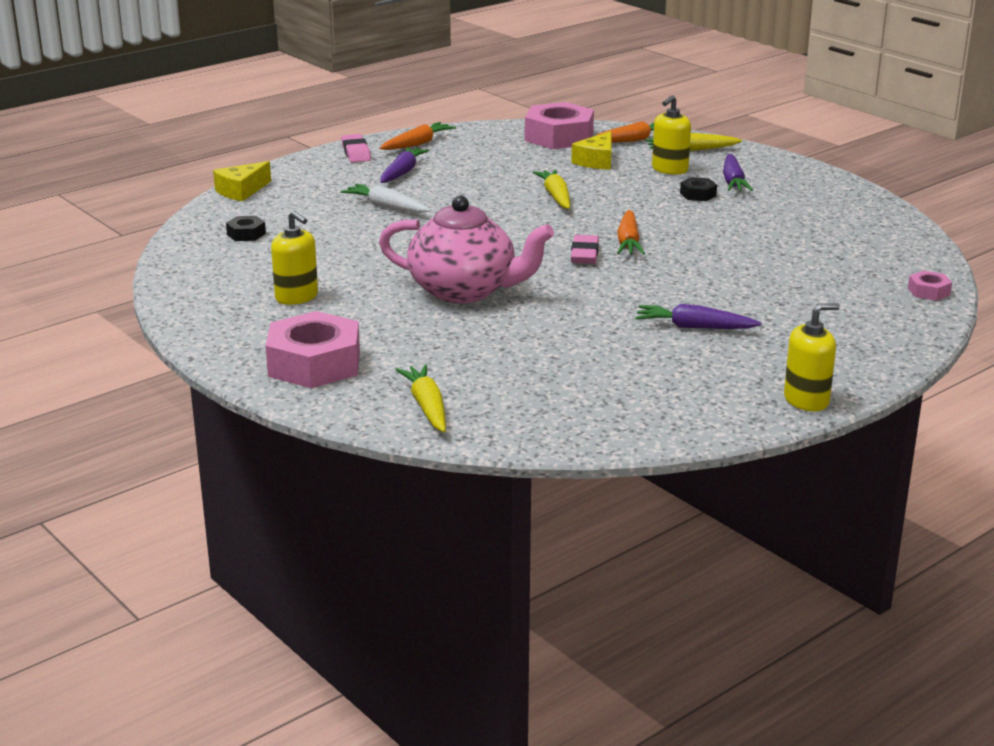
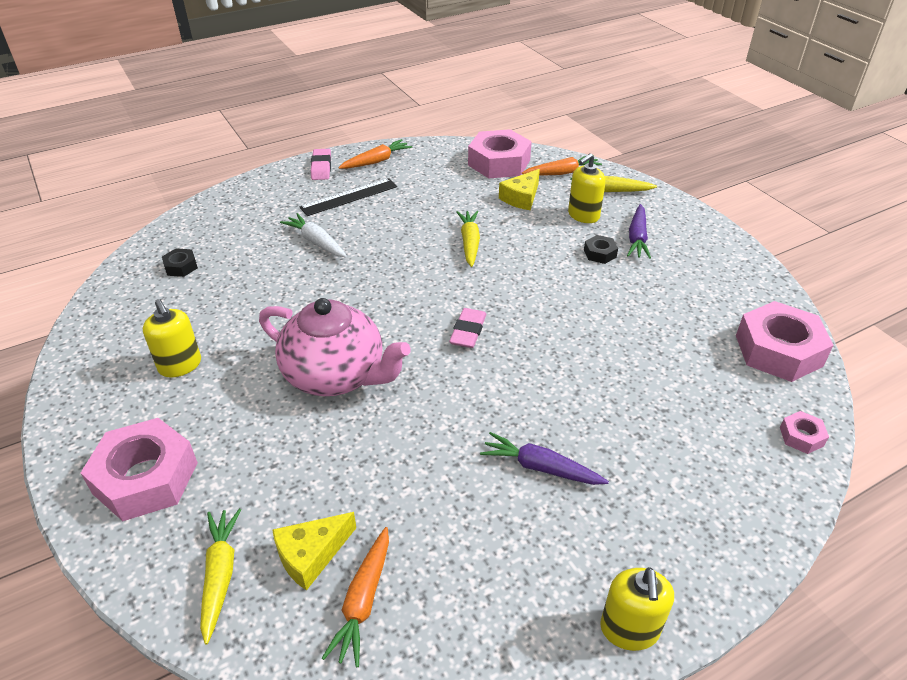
camera: 10 degrees right, 15 degrees up
yellow cheese [213,161,271,201] -> yellow cheese moved to [272,512,356,591]
purple carrot [381,147,430,183] -> black ruler [299,178,397,216]
orange carrot [617,210,645,255] -> orange carrot moved to [322,527,389,667]
yellow soap dispenser [784,303,840,411] -> yellow soap dispenser turned 105 degrees clockwise [600,567,674,651]
none -> pink nut [736,301,834,382]

